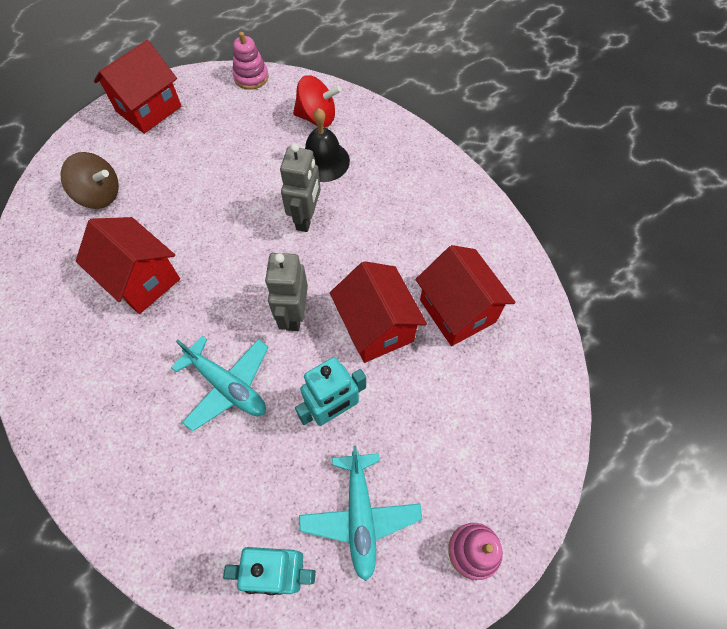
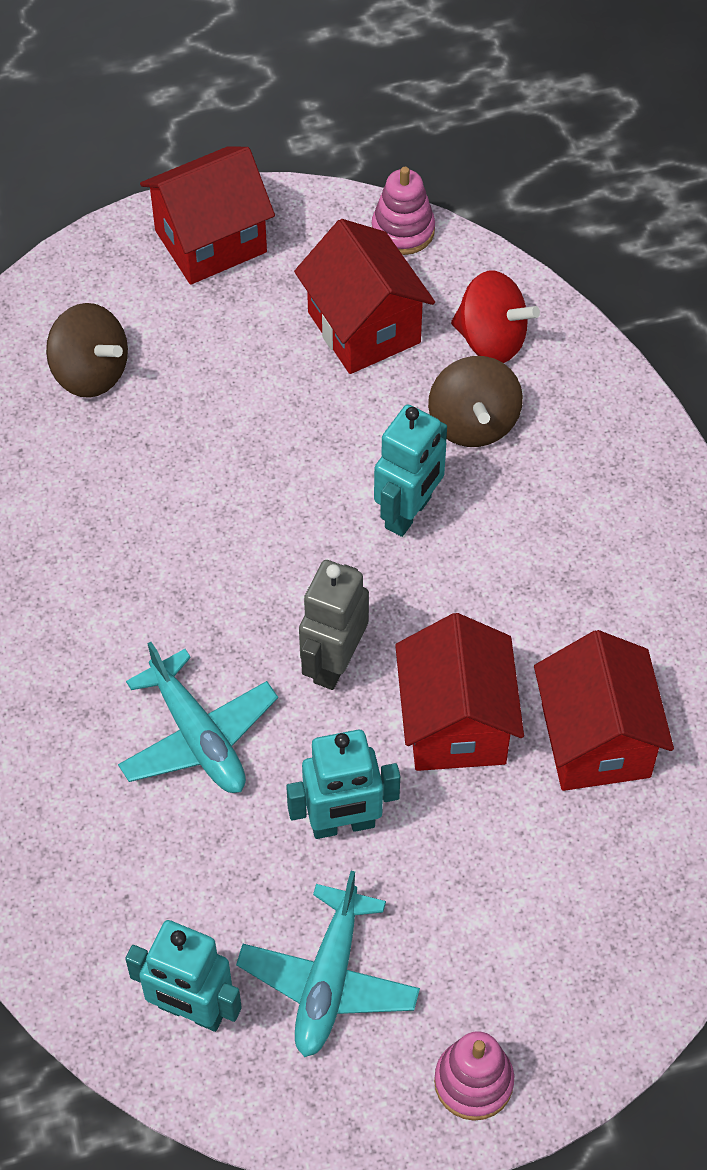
camera: 20 degrees right, 5 degrees down
red house [76,217,180,314] -> red house moved to [294,219,435,374]
grey robot [280,143,321,232] -> turquoise robot [374,404,447,537]
black bell [305,108,350,182] -> brown spinning top [428,356,523,447]

